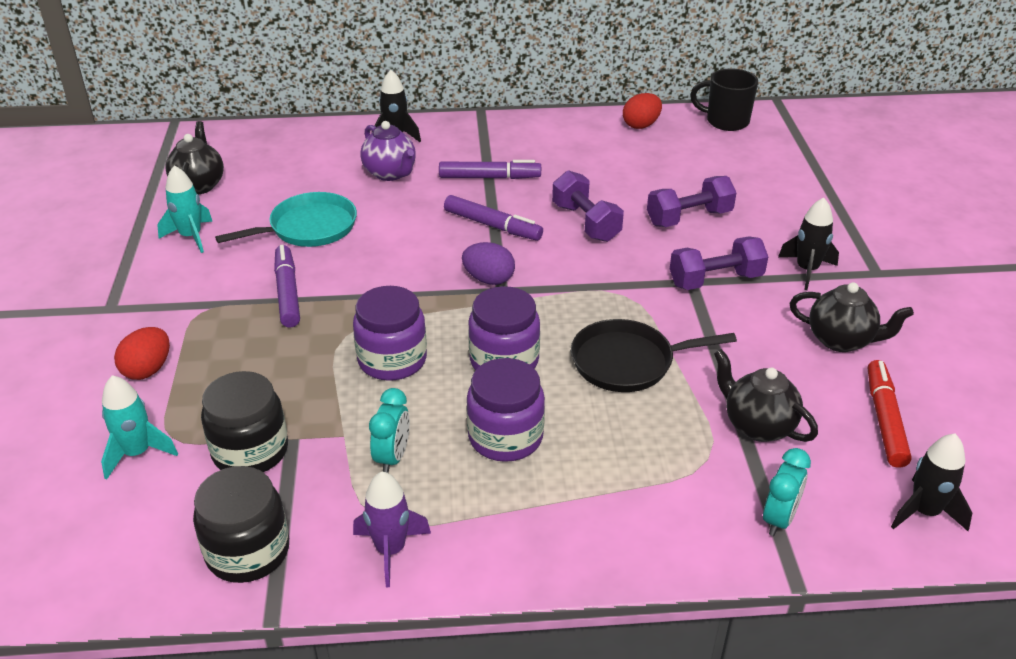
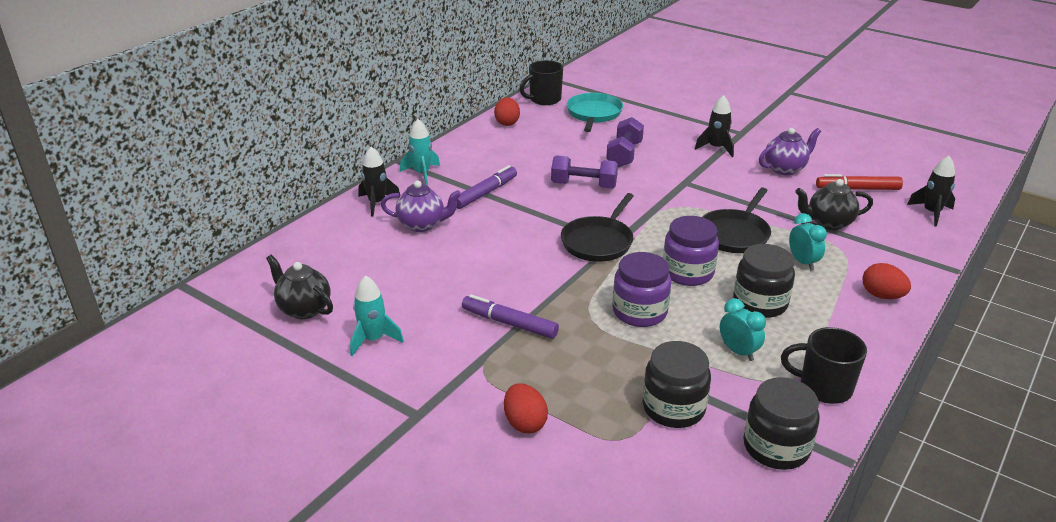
camera: 50 degrees left, 5 degrees down
turquoise rocket [101,375,178,480] -> turquoise rocket moved to [400,119,440,185]
turquoise pan [215,192,357,247] -> turquoise pan moved to [567,93,623,132]
purple rocket [353,472,431,587] -> black mug [781,327,867,404]
purple marker [444,195,543,241] -> none
purple egg [462,242,515,285] -> black pan [561,193,634,262]
purple jar [467,358,545,462] -> black jar [733,244,795,318]
purple dumbbell [670,236,768,290] -> none
turquoise clock [763,448,811,536] -> turquoise clock moved to [789,213,827,270]
black teapot [790,282,914,352] -> purple teapot [759,128,821,175]
red marker [868,360,912,468] -> red marker turned 45 degrees counterclockwise [816,174,903,190]
none -> red egg [863,263,911,299]

